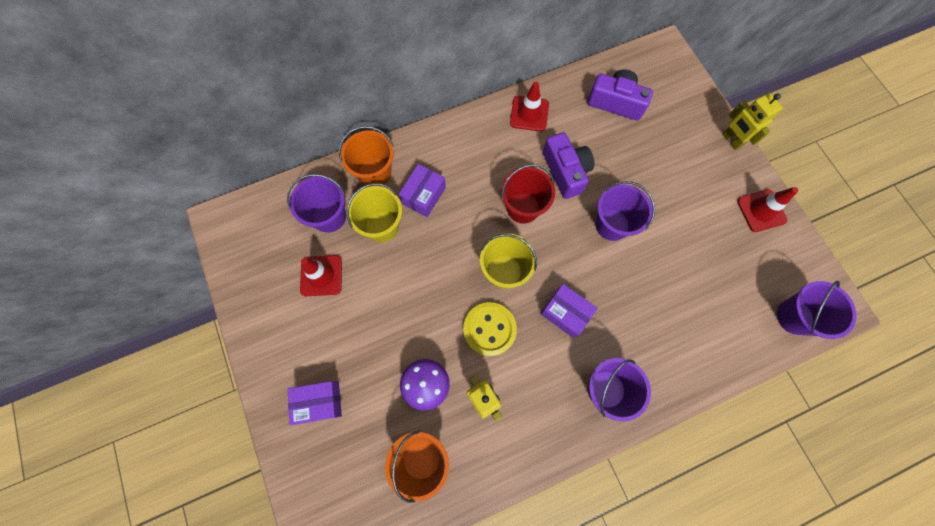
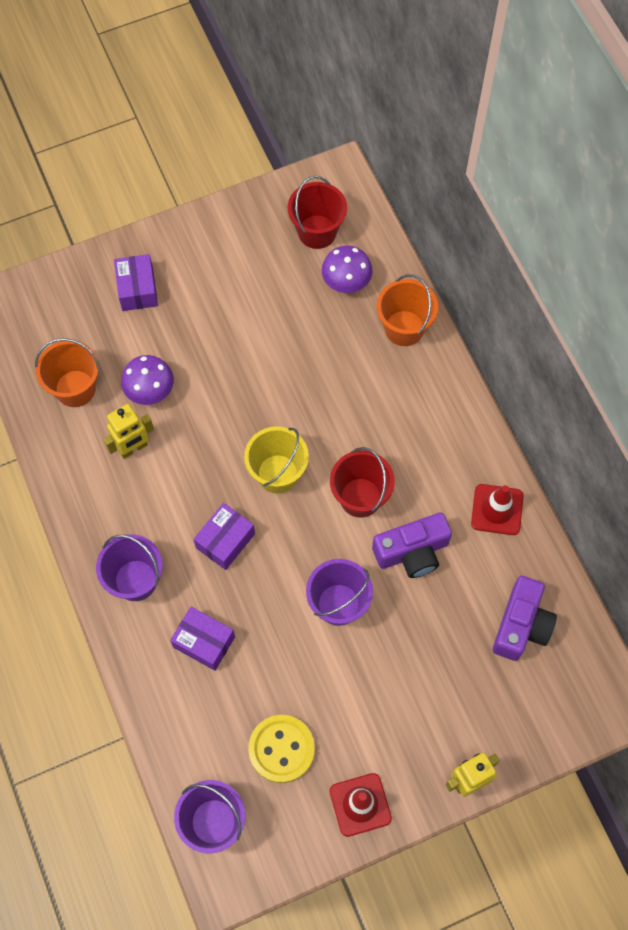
camera: 90 degrees right, 5 degrees down
purple bucket [287,174,346,233] -> purple mushroom [322,245,372,293]
red traffic cone [300,255,342,296] -> none
yellow bucket [347,183,402,242] -> none
purple box [398,164,446,217] -> purple box moved to [170,607,235,671]
yellow button [463,302,517,356] -> yellow button moved to [248,715,315,783]
none -> red bucket [288,176,347,249]

